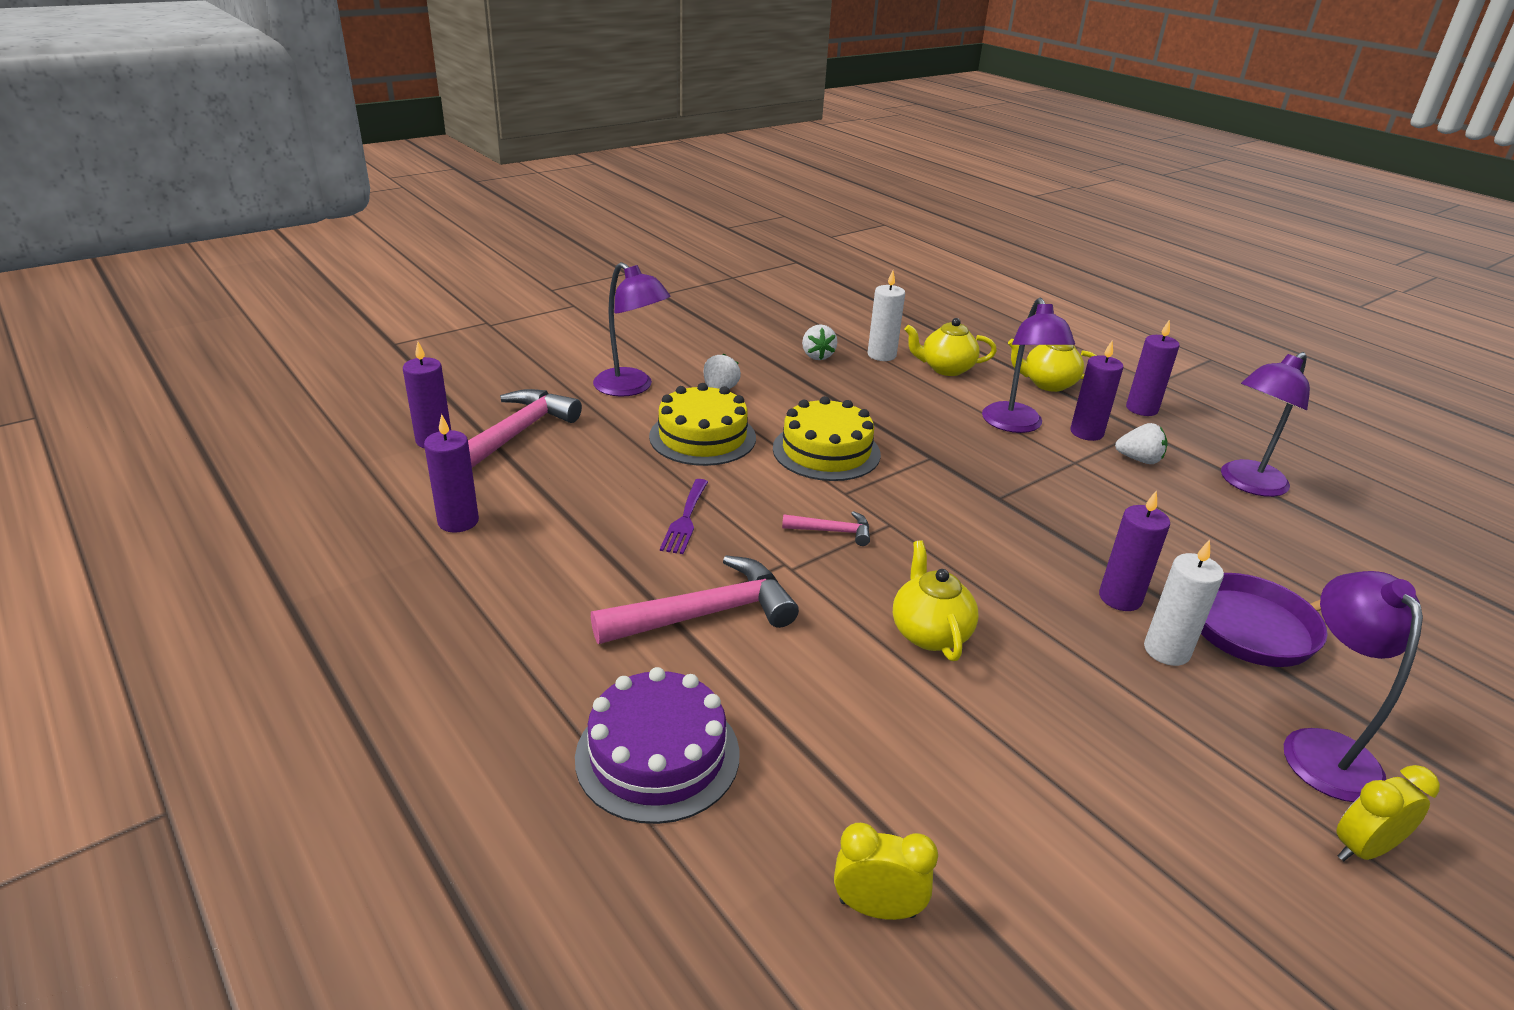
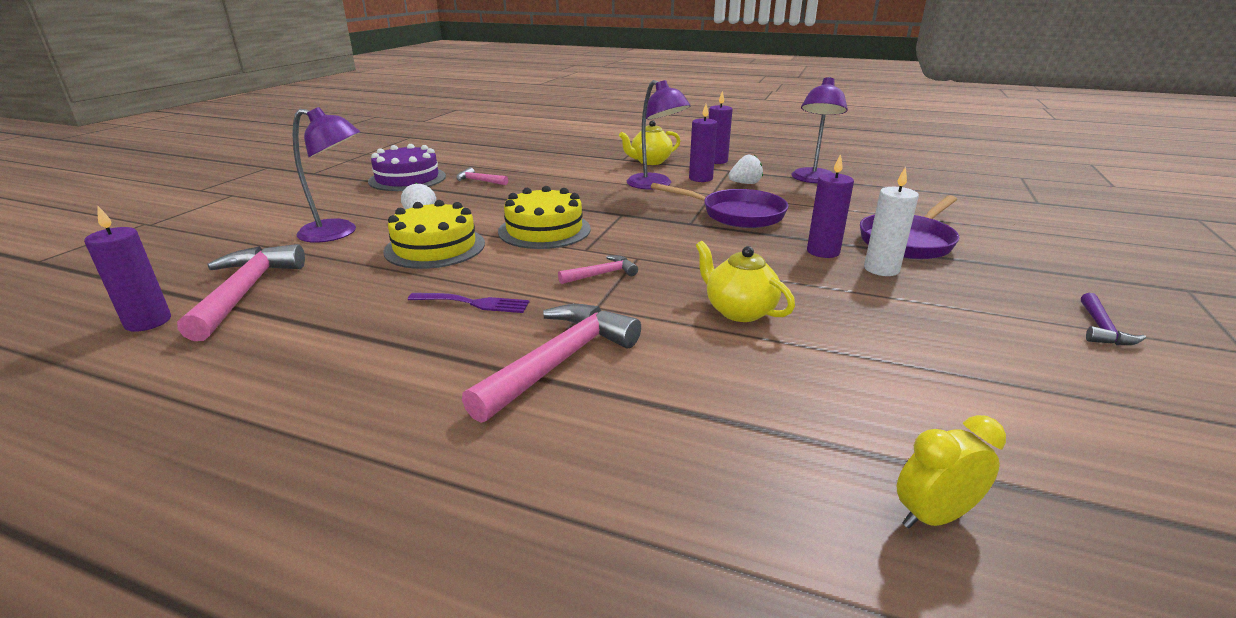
camera: 30 degrees left, 5 degrees down
purple candle [424,414,479,532] -> none
purple cake [575,667,740,824] -> purple cake moved to [368,144,446,191]
purple fork [660,479,708,554] -> purple fork turned 60 degrees counterclockwise [408,293,529,313]
white strawberry [802,325,837,360] -> pink hammer [456,167,508,185]
white candle [868,270,905,361] -> none
yellow teapot [905,318,997,376] -> none
purple lamp [1284,571,1423,802] -> none
yellow clock [1336,765,1440,861] -> purple hammer [1081,293,1146,345]
none -> purple pan [651,183,789,228]

